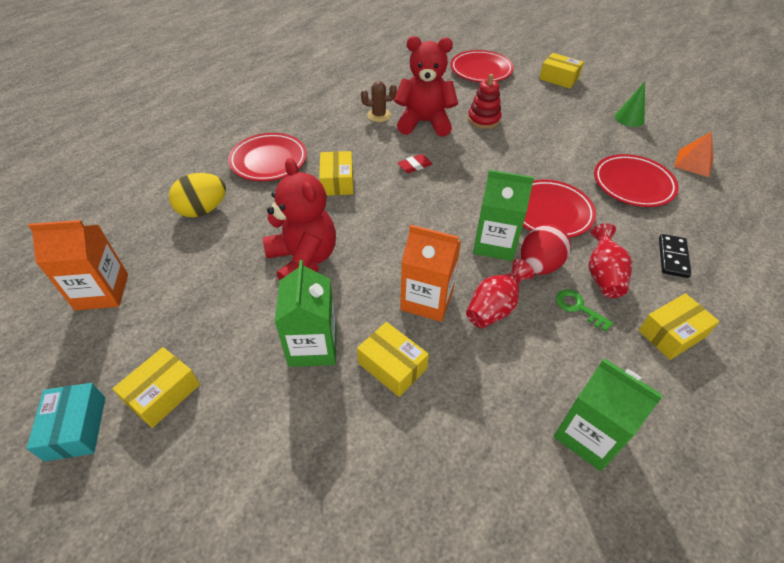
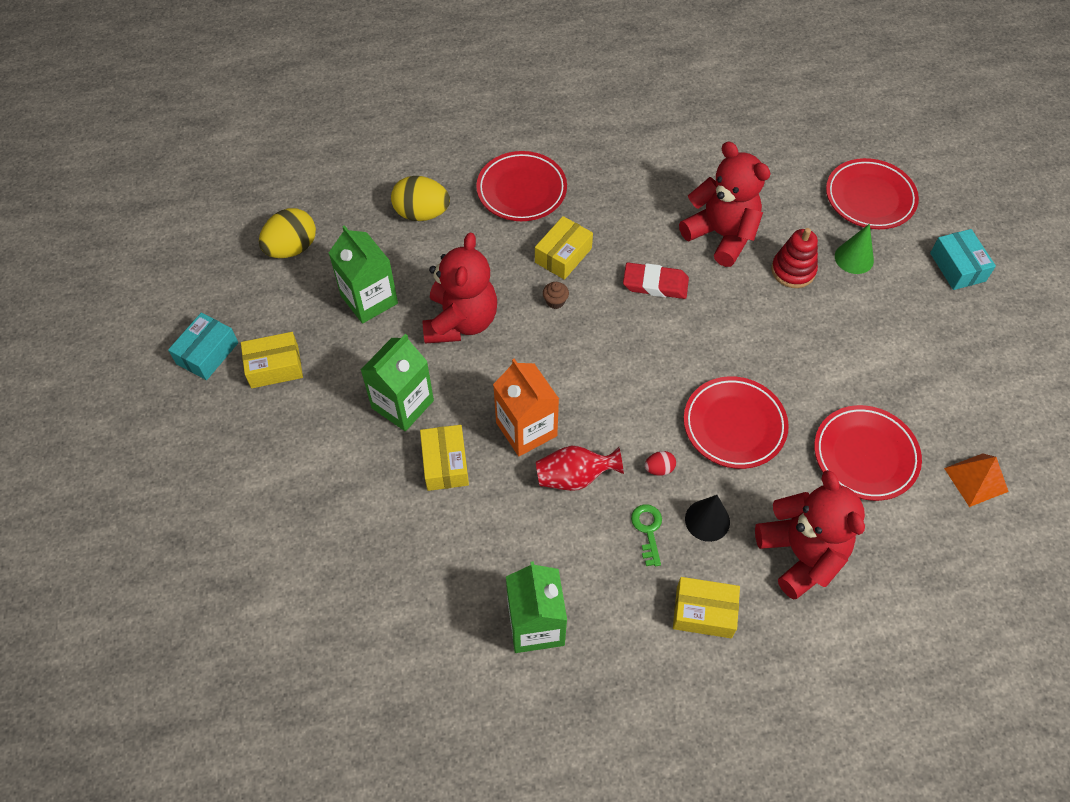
camera: 40 degrees right, 10 degrees up
orange carton [28,220,128,310] -> yellow egg [259,208,316,258]
brown cactus [361,81,397,122] -> none
red eraser [398,154,432,173] -> red eraser [623,262,689,299], size x1.56
green carton [473,170,534,261] -> green carton moved to [329,225,398,324]
red egg [521,224,571,275] -> red egg [645,451,676,476], size x0.47
yellow box [539,53,584,89] -> turquoise box [930,229,996,290]
red vase [588,223,632,298] -> black cone [685,495,730,542]
green cone [615,82,645,127] -> green cone moved to [835,224,874,274]
black domino [659,234,691,278] -> red teddy bear [755,470,865,600]
none -> brown cupcake [543,282,569,309]

